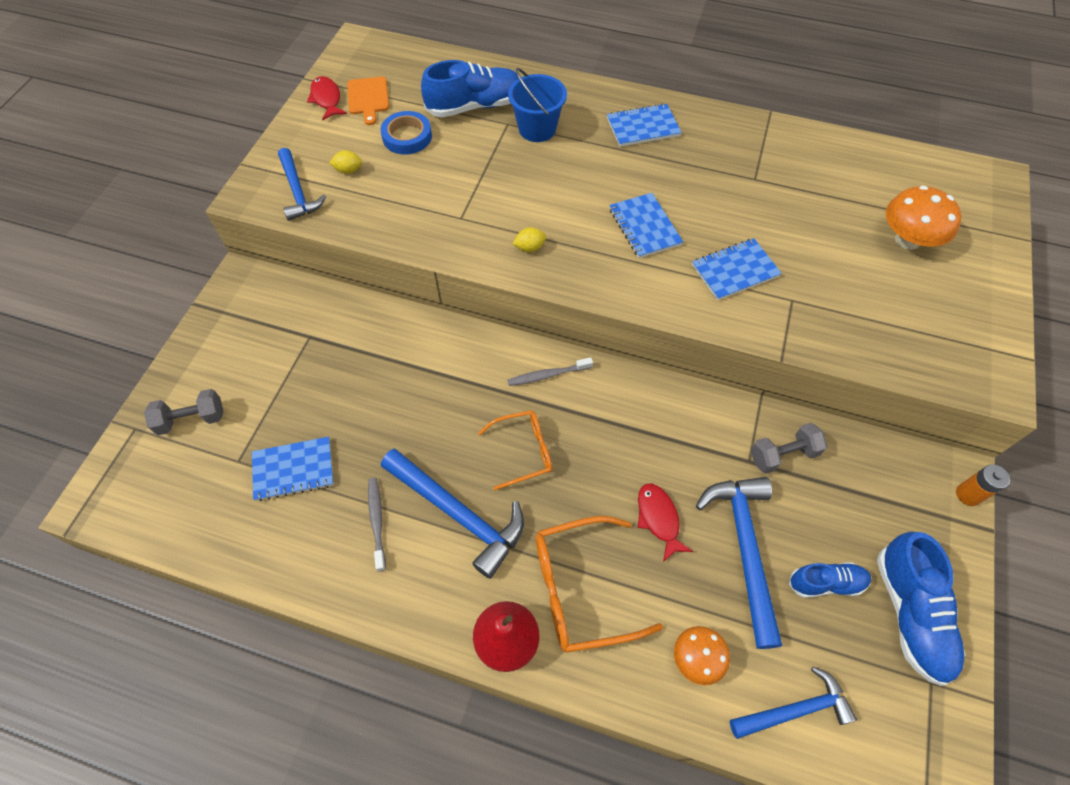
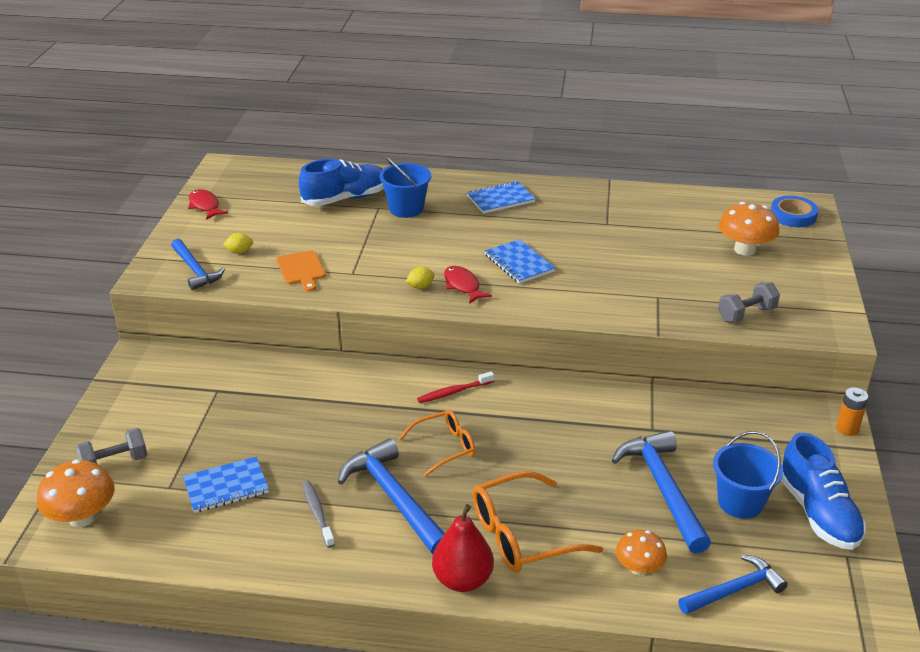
camera: 10 degrees left, 25 degrees down
orange cutting board [347,77,389,125] -> orange cutting board moved to [277,250,326,292]
blue tape [380,111,432,154] -> blue tape moved to [771,196,818,227]
blue hammer [381,449,524,579] -> blue hammer turned 150 degrees counterclockwise [338,438,445,555]
grey toothbrush [508,357,593,386] -> red toothbrush [417,371,494,403]
red fish [638,483,693,562] -> red fish moved to [444,266,492,304]
blue notebook [692,238,782,301] -> none
grey dumbbell [751,423,827,474] -> grey dumbbell moved to [718,282,780,323]
blue shoe [789,562,871,598] -> blue bucket [713,431,783,519]
none -> orange mushroom [37,459,115,527]

